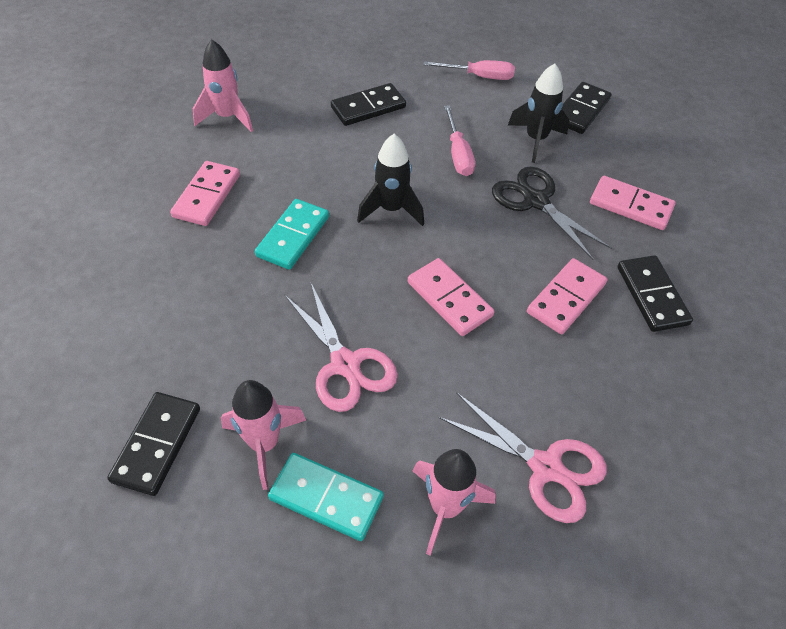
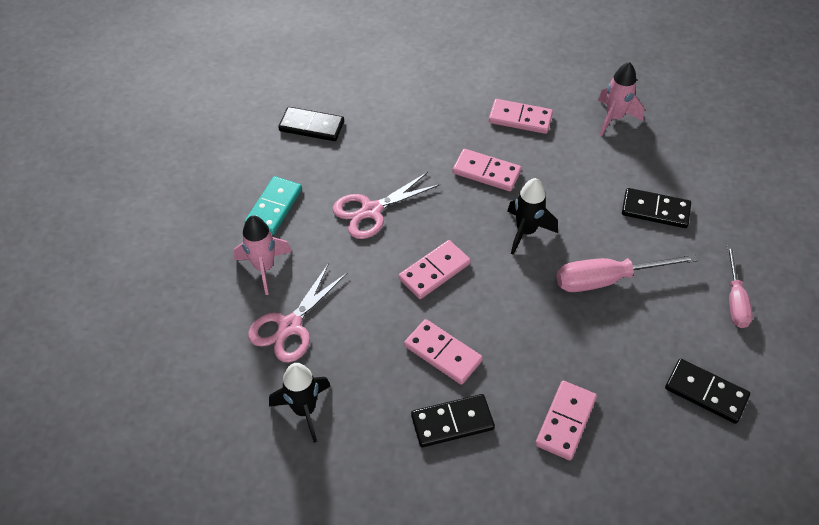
camera: 90 degrees right, 0 degrees up
pink rocket [221,380,306,490] -> none
turquoise domino [255,199,329,270] -> pink domino [452,149,521,191]
black domino [331,83,406,126] -> black domino turned 45 degrees counterclockwise [622,188,691,228]
pink screwdriver [444,105,475,176] -> pink screwdriver [557,254,698,292], size x1.51
black scissors [492,167,612,260] -> none
black rocket [508,64,569,163] -> black rocket moved to [269,363,330,443]

